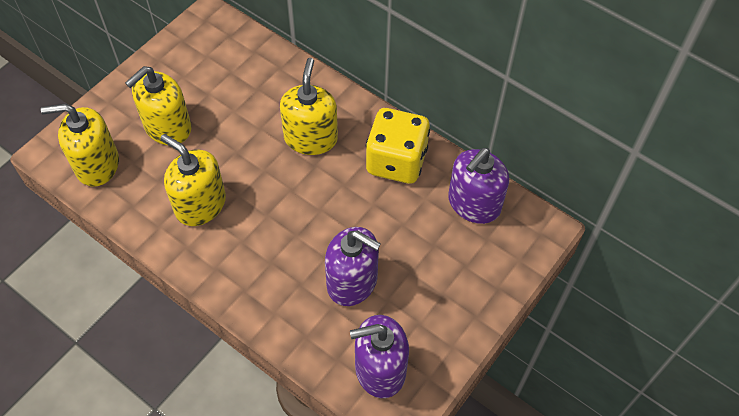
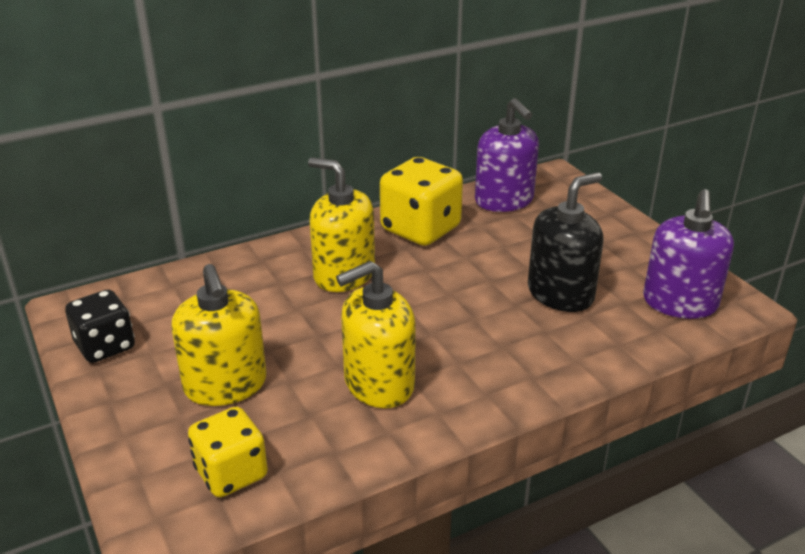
camera: 65 degrees left, 25 degrees down
yellow soap dispenser [41,104,119,187] -> yellow dice [188,407,268,497]
purple soap dispenser [325,227,381,306] -> black soap dispenser [528,172,604,312]
none -> black dice [65,289,135,363]

